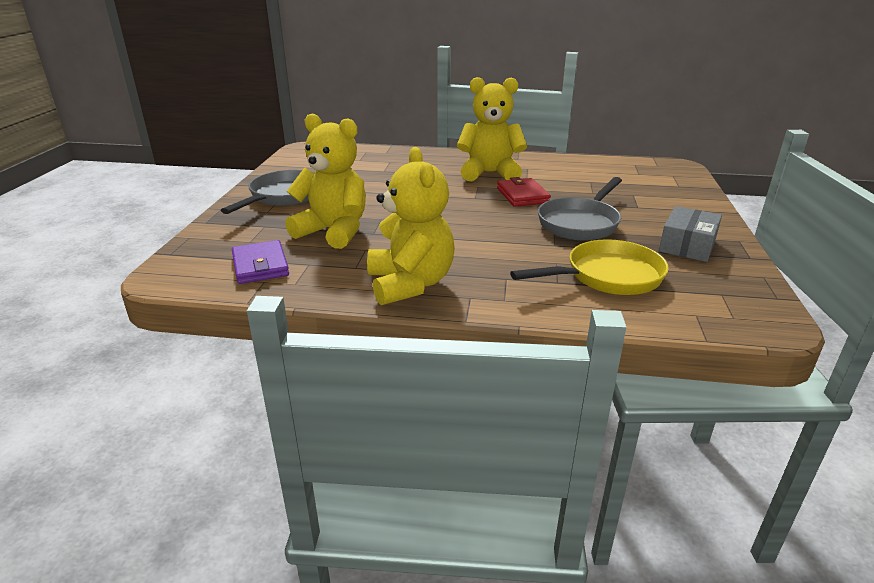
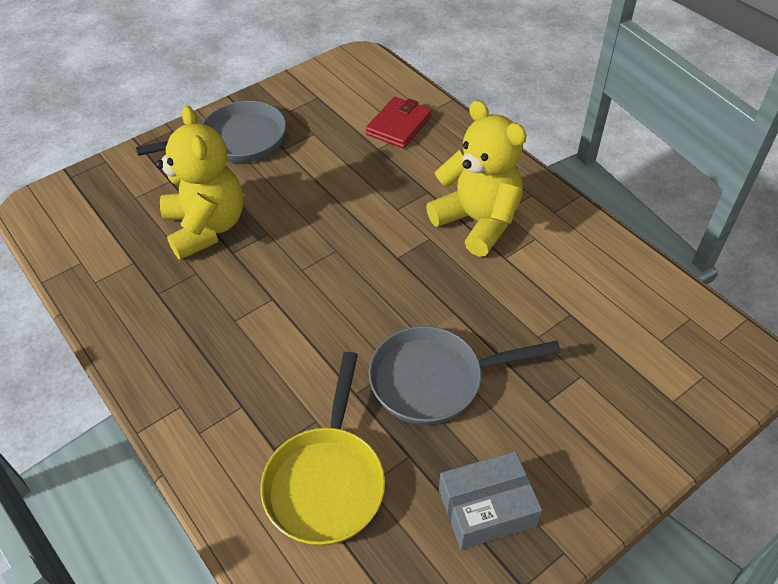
camera: 45 degrees right, 20 degrees up
purple wallet [232,240,289,284] -> none
yellow teddy bear [367,147,455,305] -> none
red wallet [497,177,551,207] -> red wallet moved to [366,97,432,148]
yellow pan [510,239,669,295] -> yellow pan turned 75 degrees clockwise [260,352,385,546]

